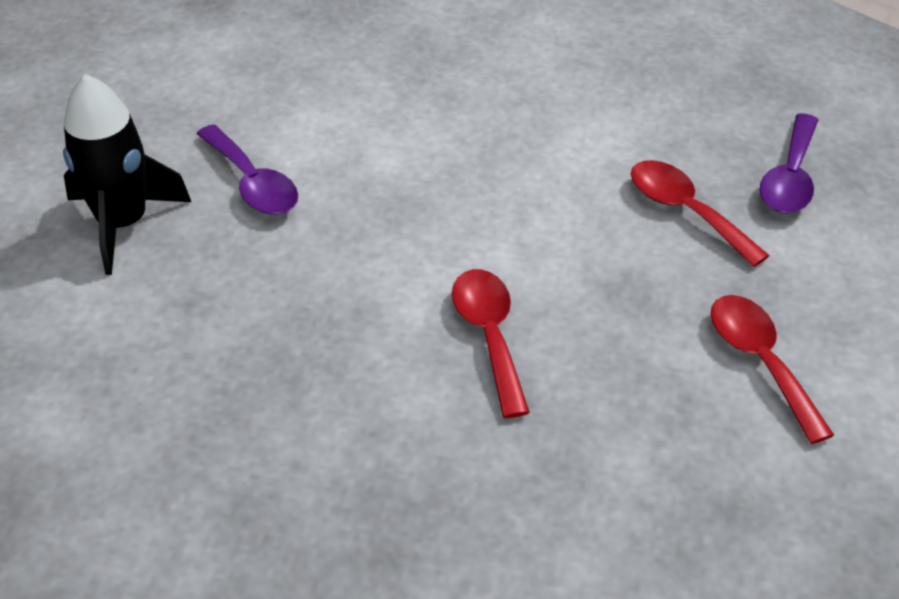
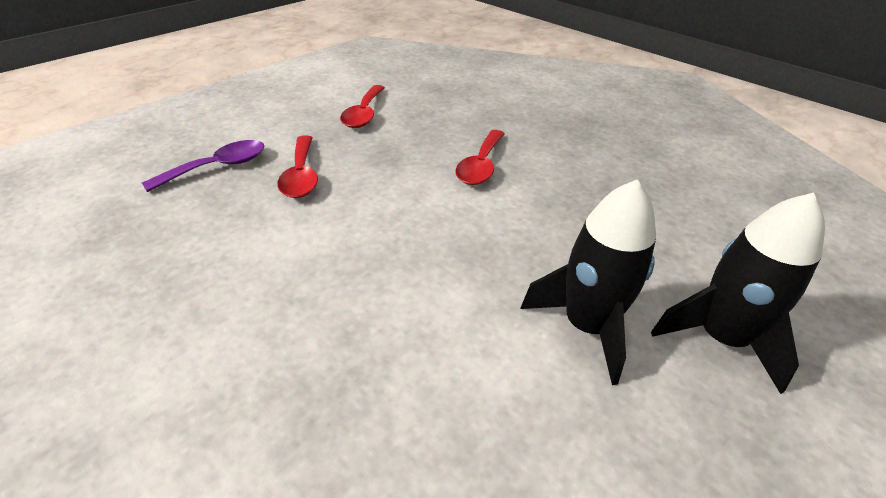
camera: 150 degrees left, 5 degrees down
purple spoon [197,124,298,215] -> black rocket [520,179,656,385]

